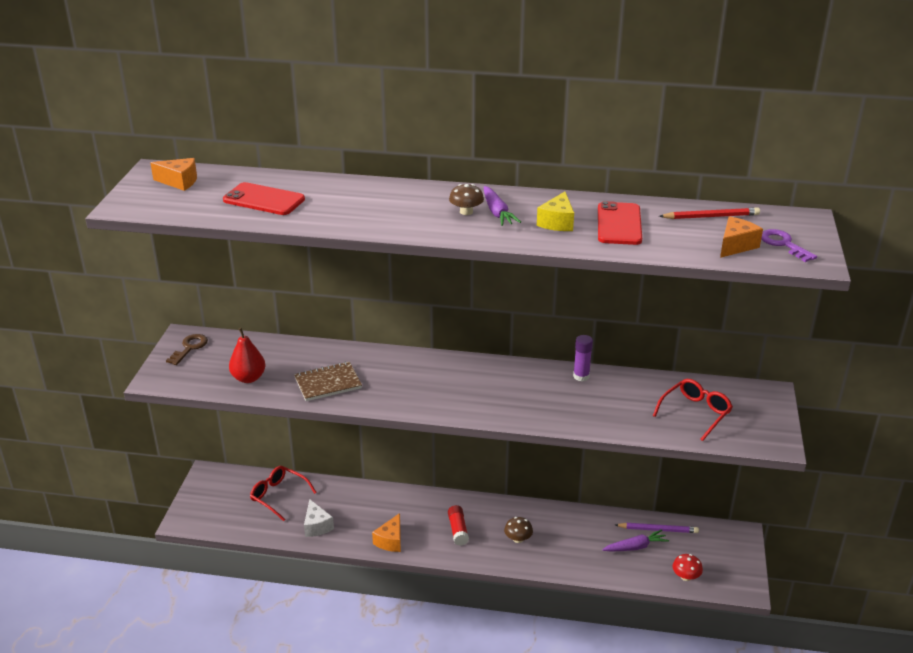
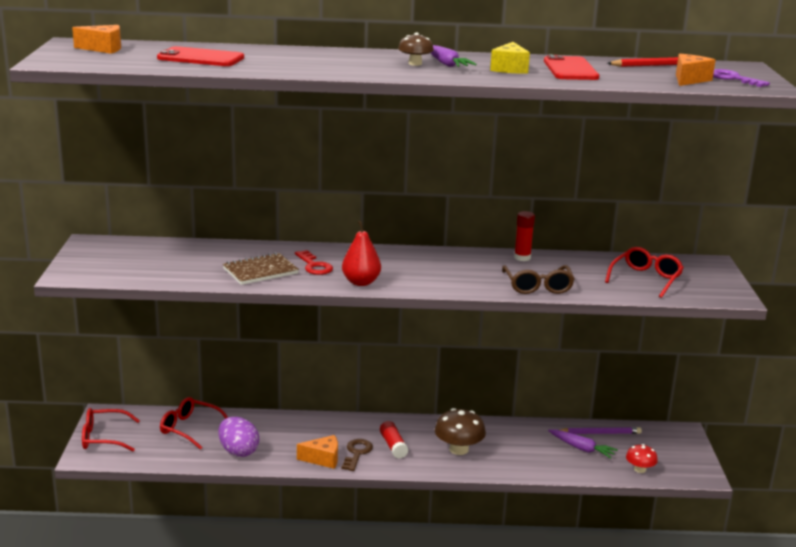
camera: 10 degrees left, 10 degrees down
brown key [166,334,208,365] -> brown key moved to [341,439,373,471]
red pear [229,328,265,383] -> red pear moved to [342,221,381,286]
white cheese [304,499,334,537] -> purple egg [218,417,259,457]
orange cheese [372,513,401,552] -> orange cheese turned 105 degrees counterclockwise [297,435,338,469]
brown mushroom [504,517,533,543] -> brown mushroom [435,408,486,455], size x1.66
purple glue stick [573,335,593,382] -> red glue stick [514,211,535,261]
purple carrot [602,529,669,551] -> purple carrot turned 60 degrees clockwise [548,429,618,459]
none -> red glasses [82,408,140,451]
none -> red key [295,250,333,275]
none -> brown glasses [502,265,575,294]

